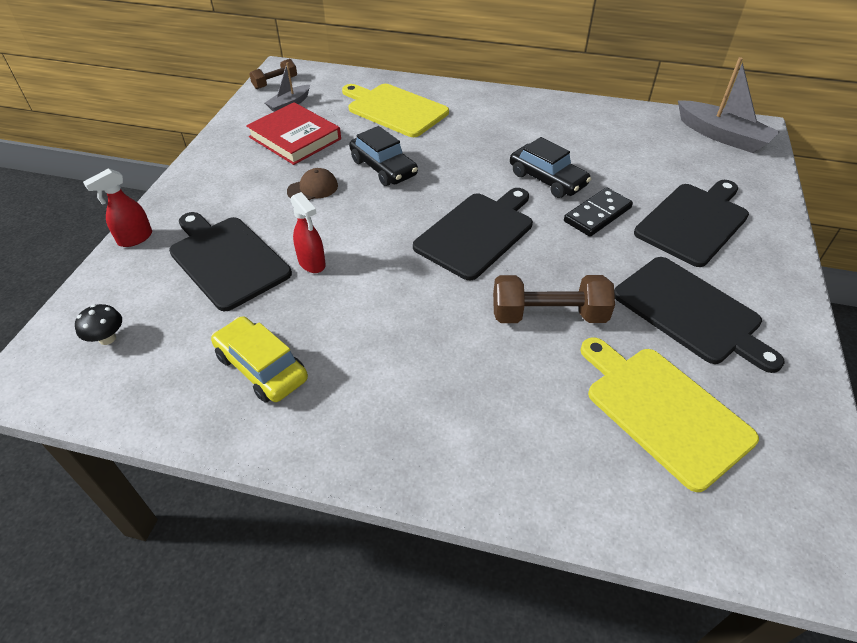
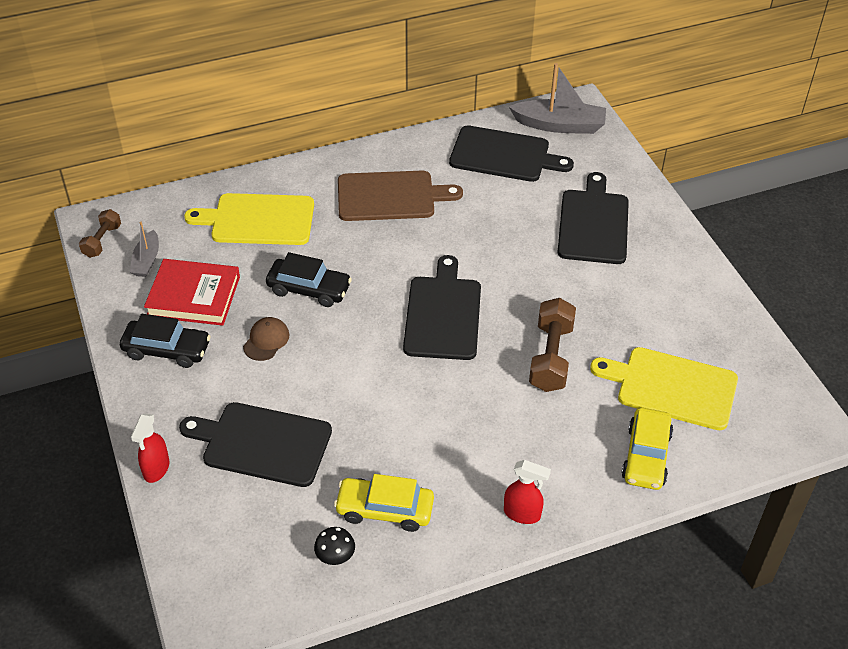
camera: 35 degrees left, 0 degrees up
black mushroom [75,304,122,345] -> black mushroom moved to [314,527,355,565]
red spray bottle [290,192,326,273] -> red spray bottle moved to [504,460,551,524]
brown dumbbell [493,275,615,323] -> brown dumbbell turned 45 degrees counterclockwise [529,298,576,392]
black car [510,137,591,198] -> black car moved to [120,314,211,368]
black domino [564,188,633,237] -> none
black cutting board [614,257,785,373] -> black cutting board moved to [449,125,574,182]
none -> brown cutting board [338,171,463,221]
none -> yellow car [621,407,673,490]

